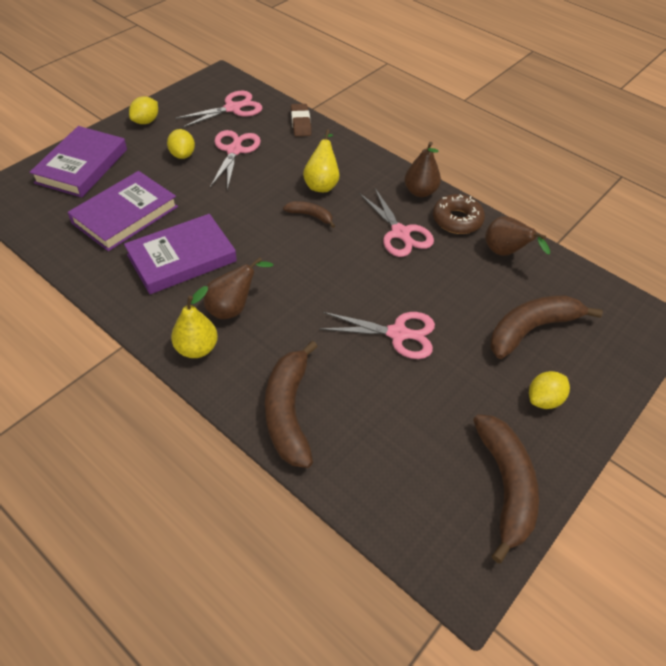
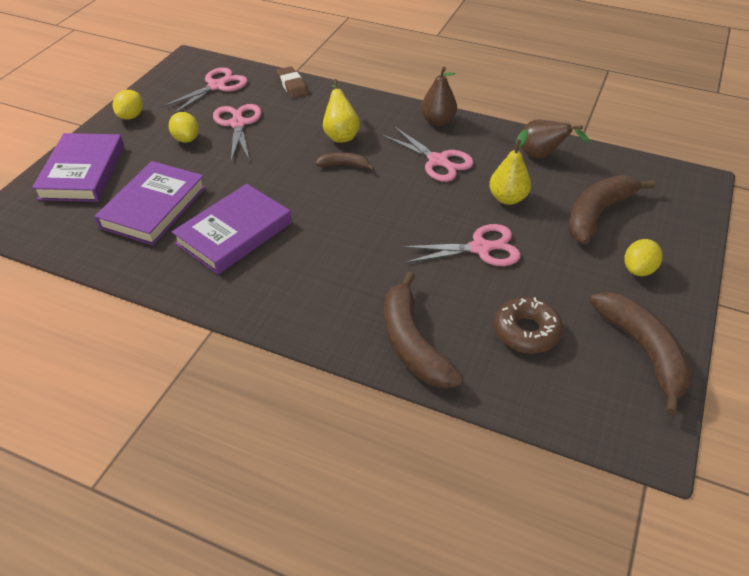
camera: 15 degrees left, 5 degrees down
yellow pear [171,286,218,358] -> yellow pear moved to [489,129,531,205]
brown pear [204,257,273,319] -> none
brown donut [433,194,485,234] -> brown donut moved to [494,297,563,353]

